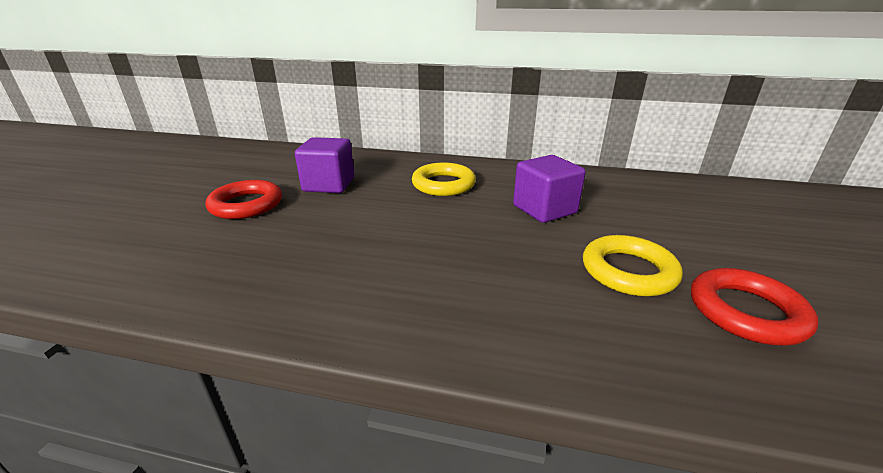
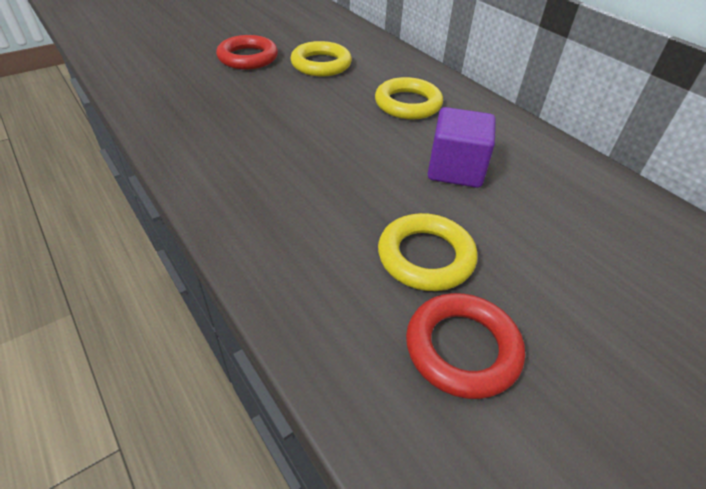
camera: 40 degrees right, 15 degrees up
purple cube [295,137,354,193] -> yellow ring [290,41,352,77]

